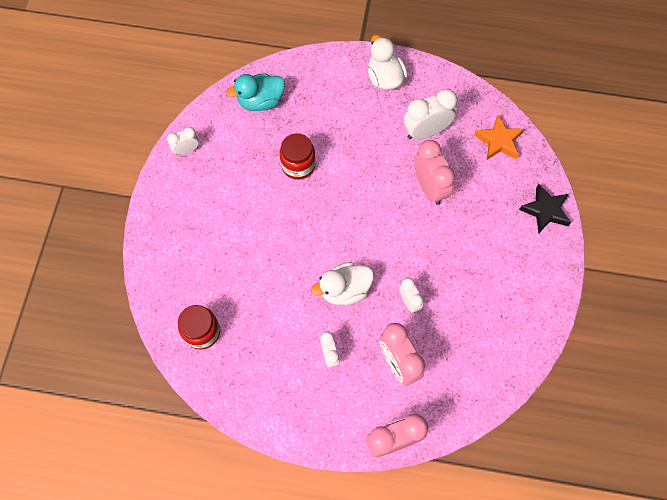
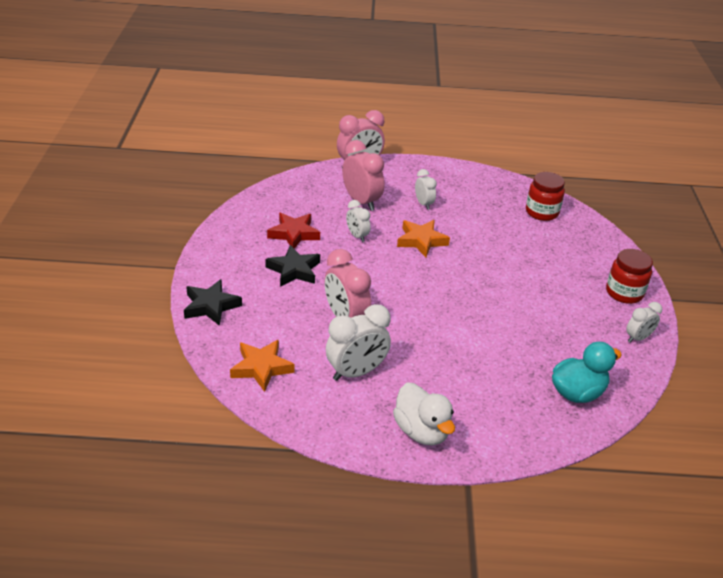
camera: 170 degrees right, 30 degrees down
red jar [280,133,316,180] -> red jar moved to [606,249,653,304]
white duck [311,262,374,305] -> orange star [397,220,450,257]
none -> black star [265,245,320,287]
none -> red star [267,213,320,249]

